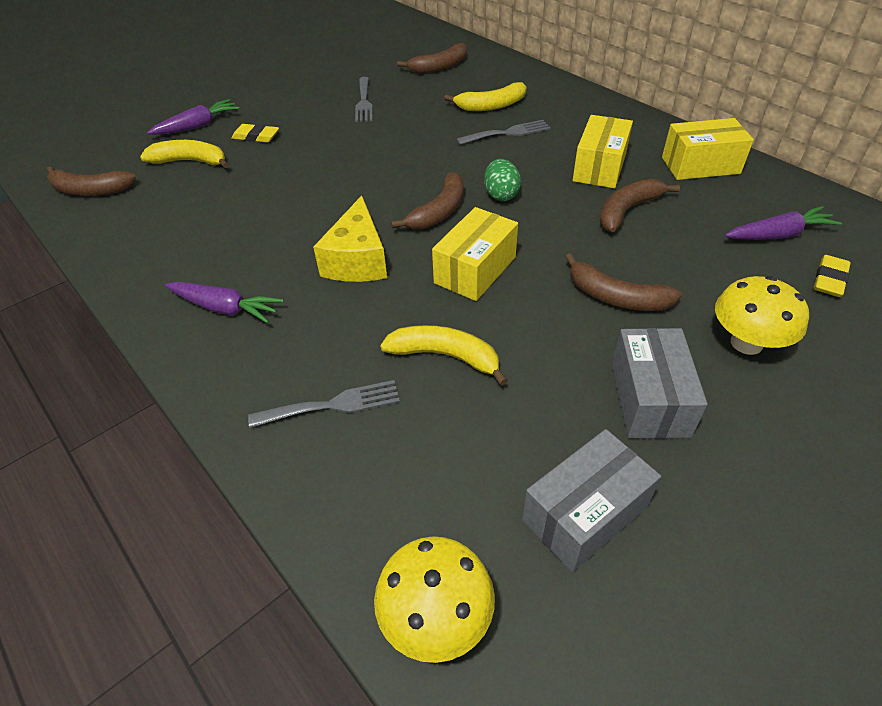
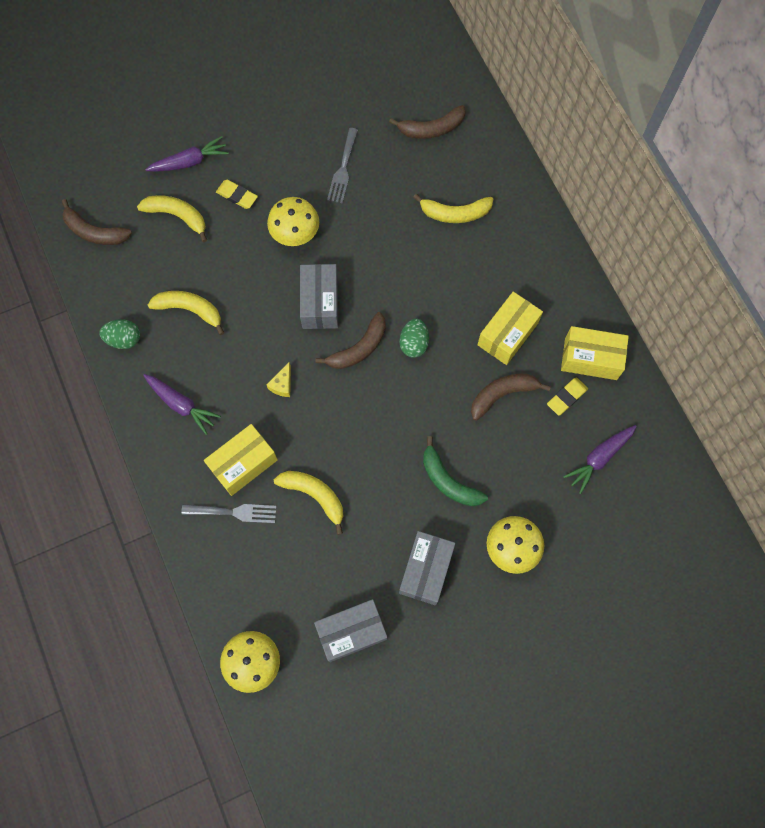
camera: 15 degrees right, 25 degrees up
yellow cheese [313,195,387,282] -> yellow cheese [266,362,291,397], size x0.48
yellow box [432,207,518,301] -> yellow box moved to [204,424,278,496]
grey fork [456,120,551,145] -> none
brown banana [565,253,682,311] -> green banana [423,436,488,506]
purple carrot [725,206,842,240] -> purple carrot turned 135 degrees clockwise [563,425,637,494]
yellow eraser [814,255,851,297] -> yellow eraser moved to [547,377,588,416]
none -> green egg [100,319,140,349]
none -> yellow banana [148,291,225,335]
none -> yellow mushroom [267,197,319,246]
none -> grey box [300,264,338,329]

